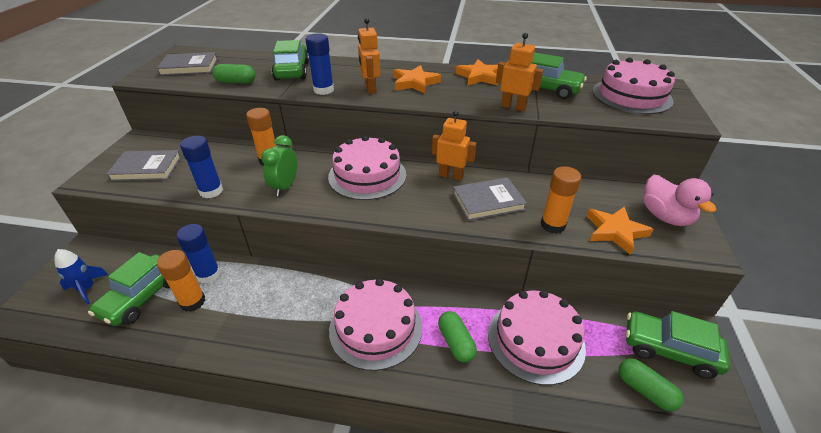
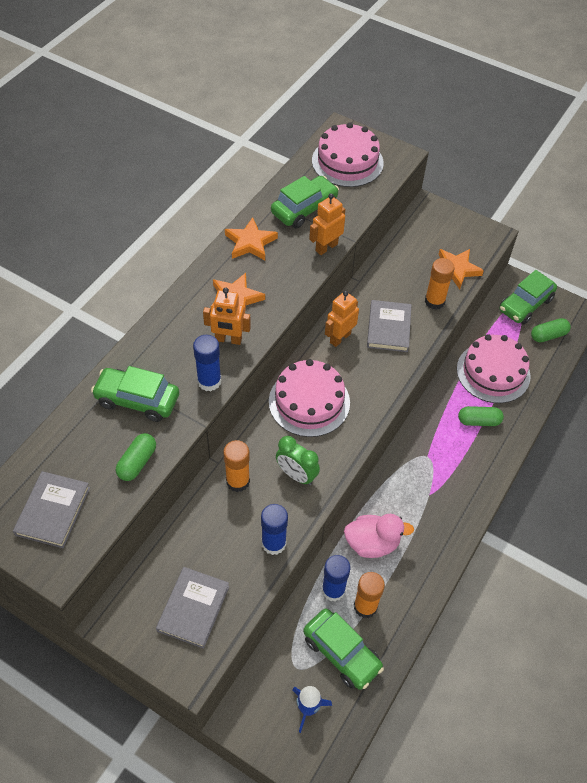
camera: 70 degrees left, 15 degrees up
pink cake [329,278,422,371] -> none
pink duck [643,175,716,226] -> pink duck moved to [344,514,414,558]

